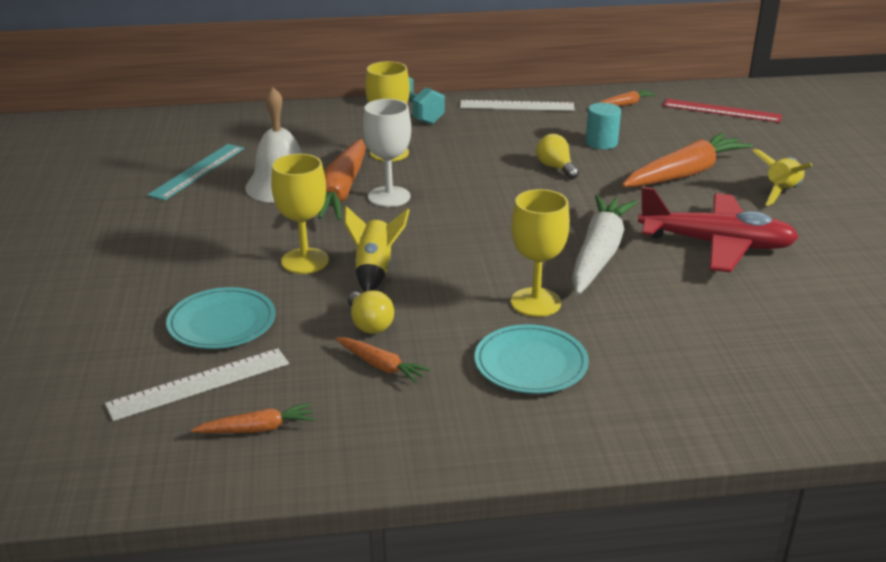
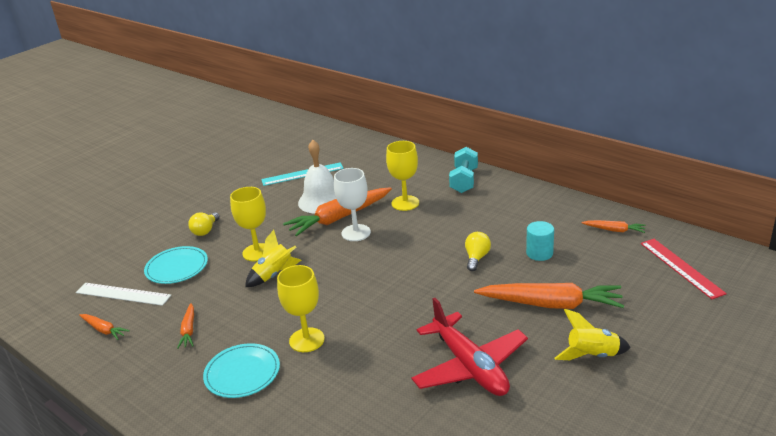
camera: 50 degrees right, 0 degrees up
yellow light bulb [348,290,394,334] -> yellow light bulb moved to [188,212,220,236]
white ruler [460,100,575,111] -> none
white carrot [572,195,638,295] -> none

